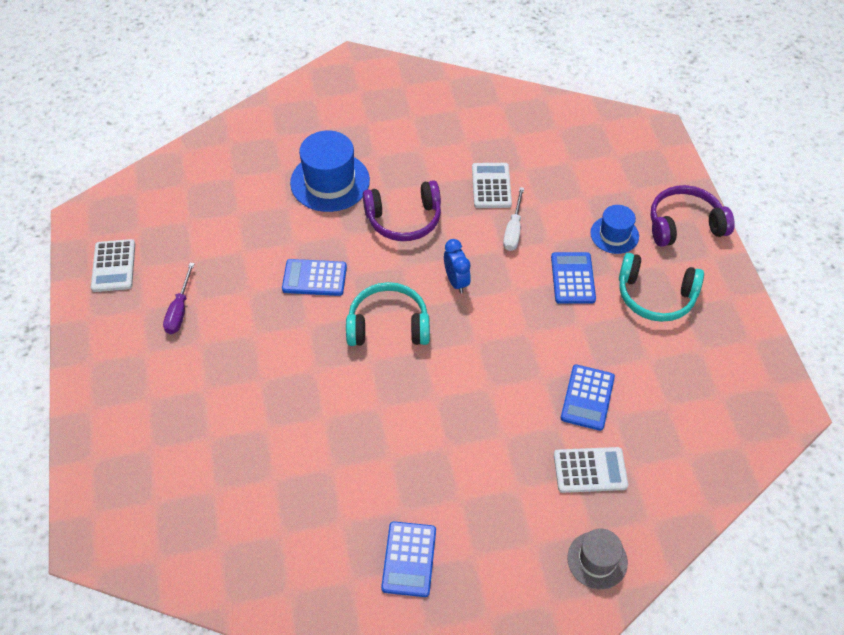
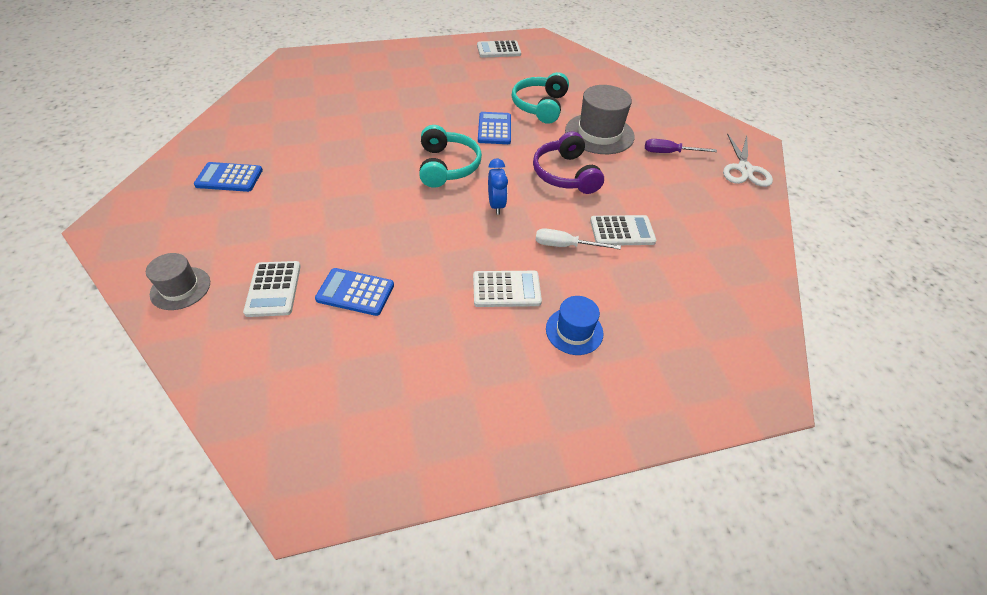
camera: 85 degrees right, 5 degrees down
purple screwdriver [163,263,195,334] -> purple screwdriver moved to [645,139,717,153]
blue hat [290,131,370,212] -> grey hat [565,85,635,154]
blue clock [444,239,471,294] -> blue clock turned 75 degrees counterclockwise [488,158,508,215]
blue calculator [551,252,596,304] -> white calculator [473,271,542,307]
turquoise headphones [619,253,704,322] -> turquoise headphones moved to [512,72,569,124]
purple headphones [650,185,735,247] -> none
none -> white scissors [723,133,773,187]

